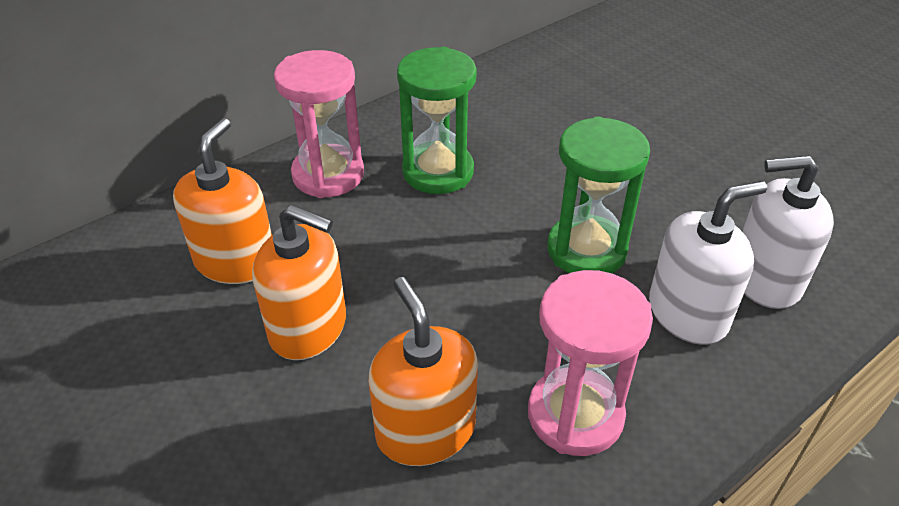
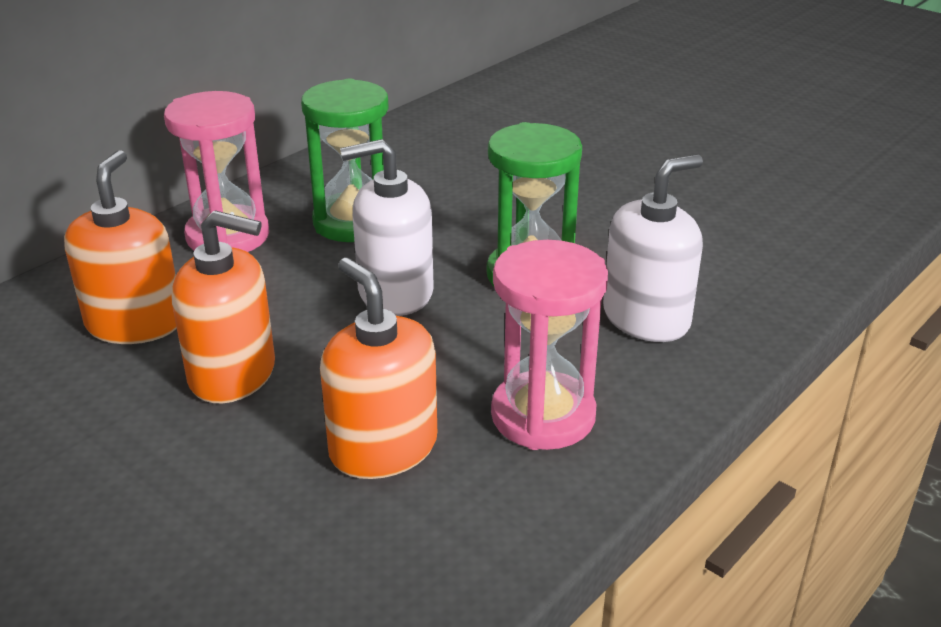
camera: 10 degrees left, 10 degrees down
white soap dispenser [742,155,834,309] -> white soap dispenser moved to [340,139,434,316]

